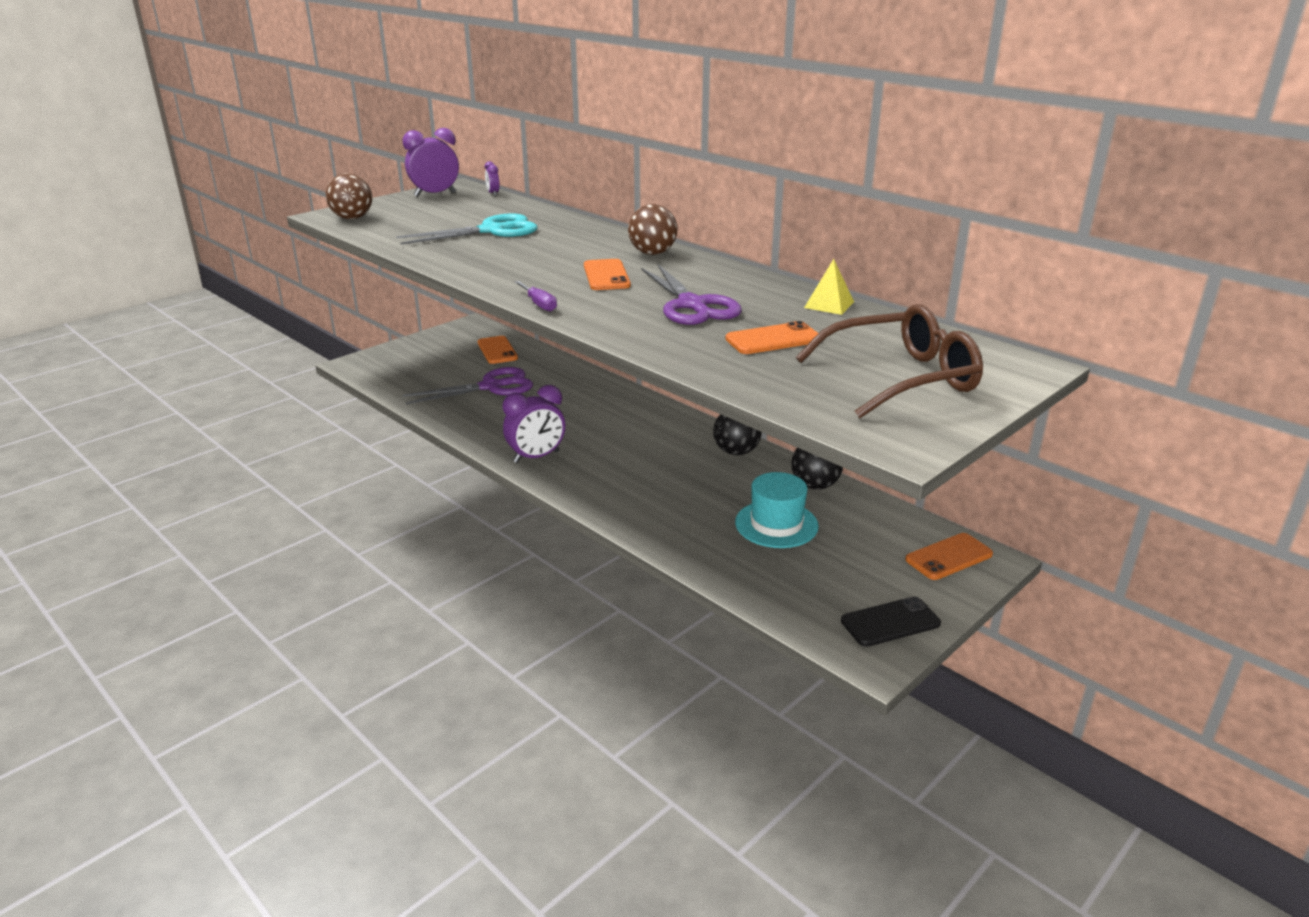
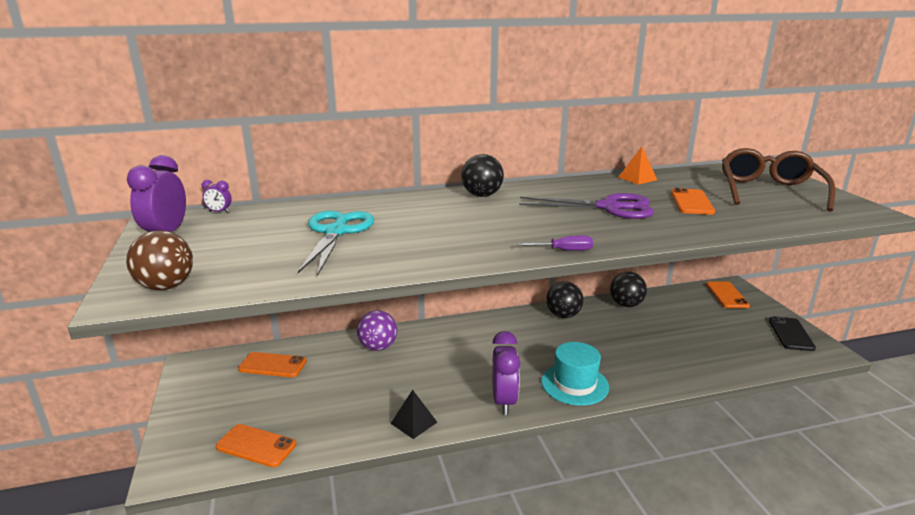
camera: 60 degrees left, 5 degrees down
purple scissors [403,367,533,404] -> none
orange phone [584,259,631,290] -> orange phone moved to [216,424,296,467]
brown ball [628,204,678,255] -> black ball [461,154,504,197]
turquoise hat [735,472,819,548] -> turquoise hat moved to [541,342,609,406]
yellow pyramid [804,259,854,315] -> orange pyramid [618,147,657,185]
none -> purple ball [357,310,397,351]
none -> black pyramid [390,390,437,439]

